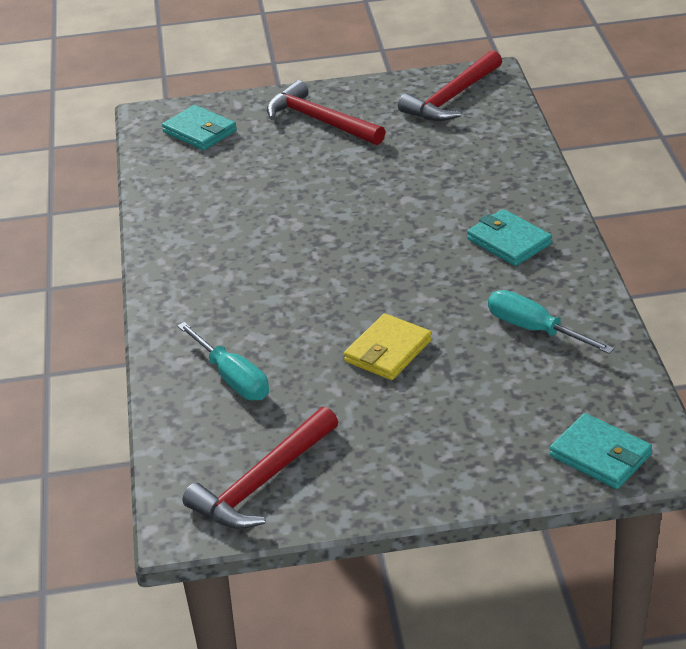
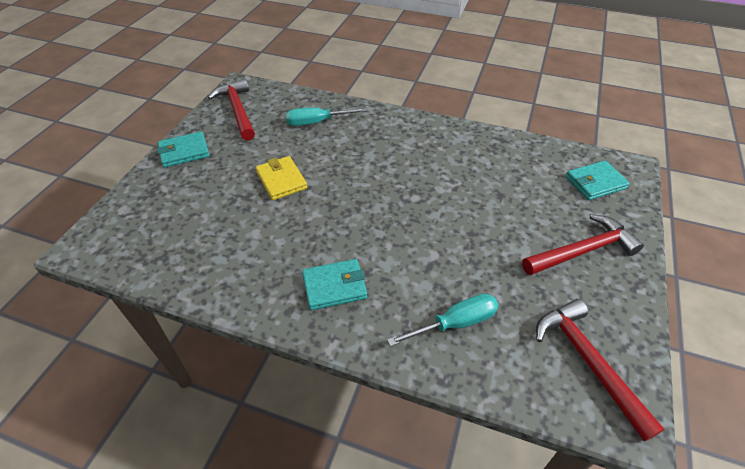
camera: 115 degrees right, 10 degrees up
turquoise screwdriver [488,290,614,354] -> turquoise screwdriver moved to [387,294,499,347]
turquoise wallet [550,413,652,489] -> turquoise wallet moved to [157,132,210,167]

